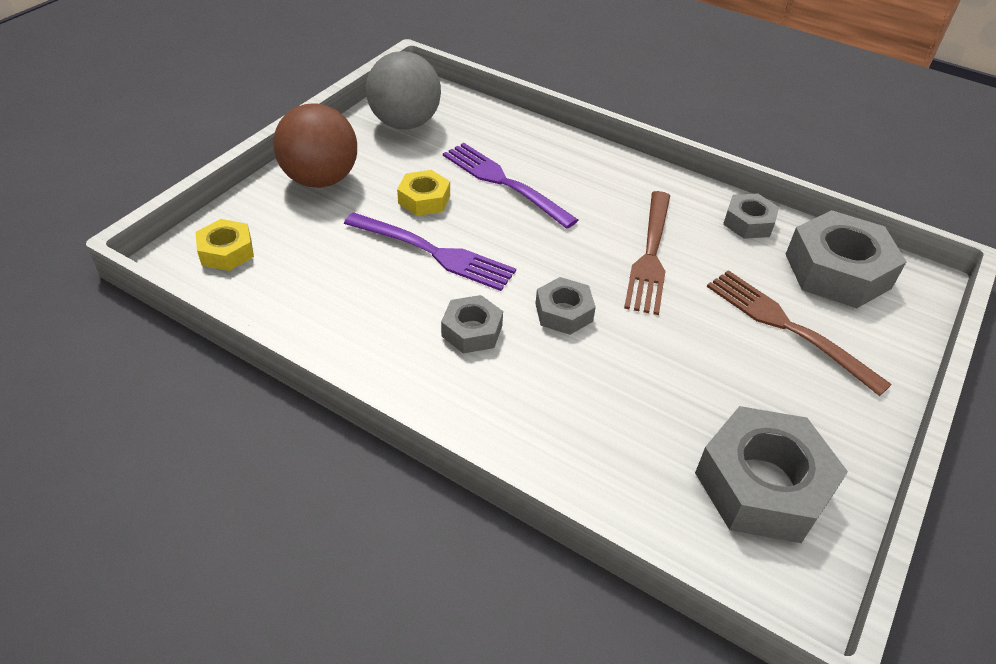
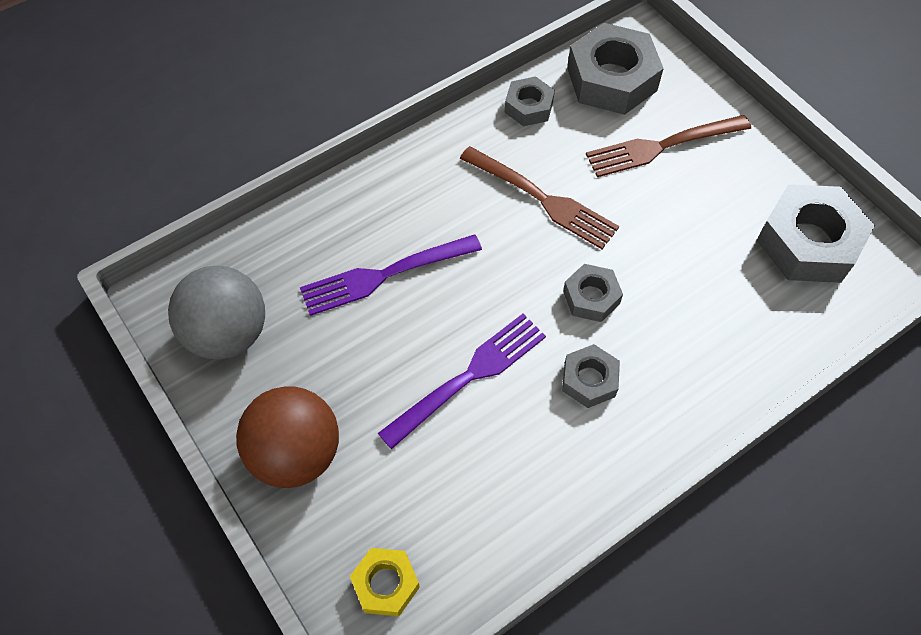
camera: 65 degrees left, 15 degrees up
yellow nut [397,170,450,216] -> none

